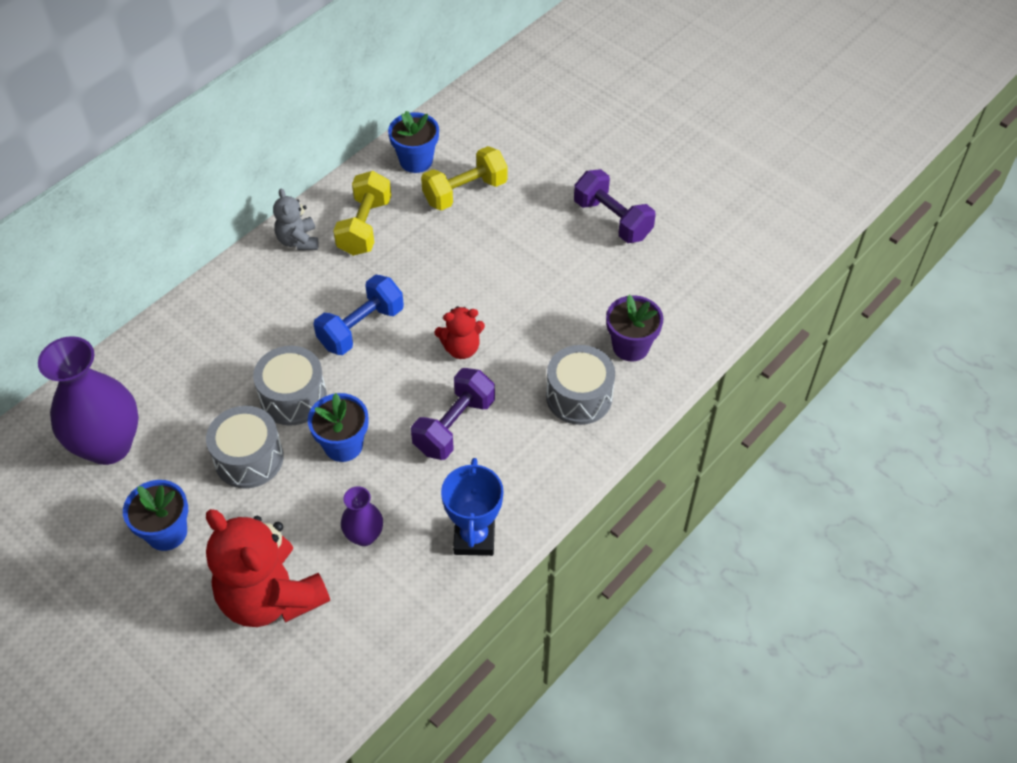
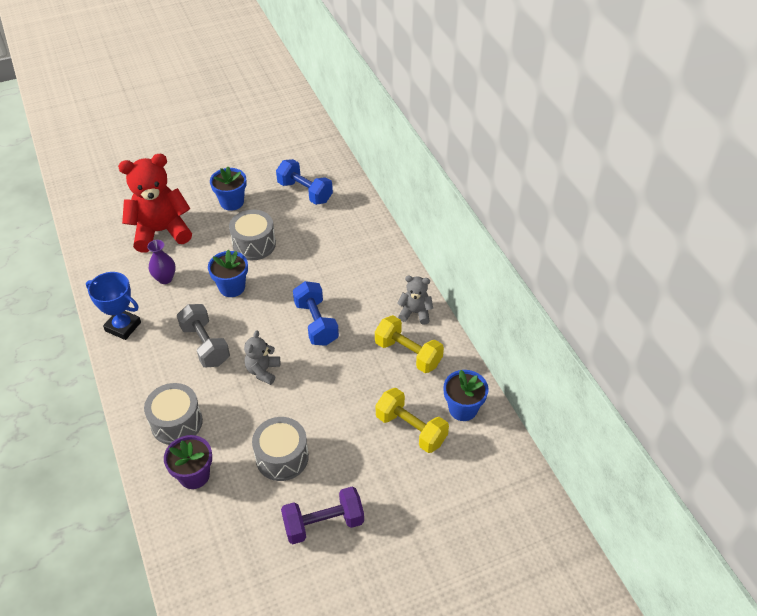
camera: 115 degrees right, 5 degrees down
purple vase [38,336,139,465] -> blue dumbbell [276,159,333,205]
grey drum [253,346,327,426] -> grey drum moved to [252,417,309,481]
purple dumbbell [411,368,495,460] -> grey dumbbell [177,304,230,367]
yellow dumbbell [421,146,508,211] -> yellow dumbbell turned 45 degrees counterclockwise [376,388,449,453]
red teddy bear [434,306,485,359] -> grey teddy bear [244,330,280,385]

